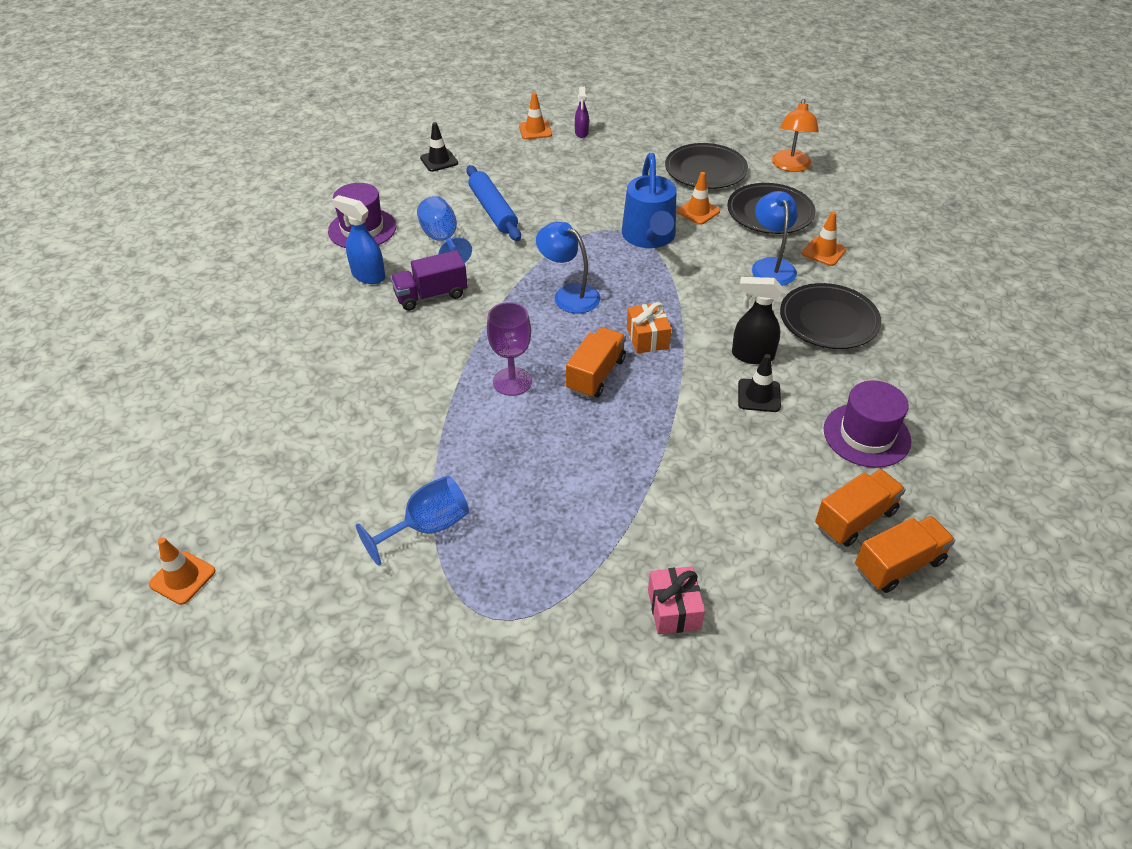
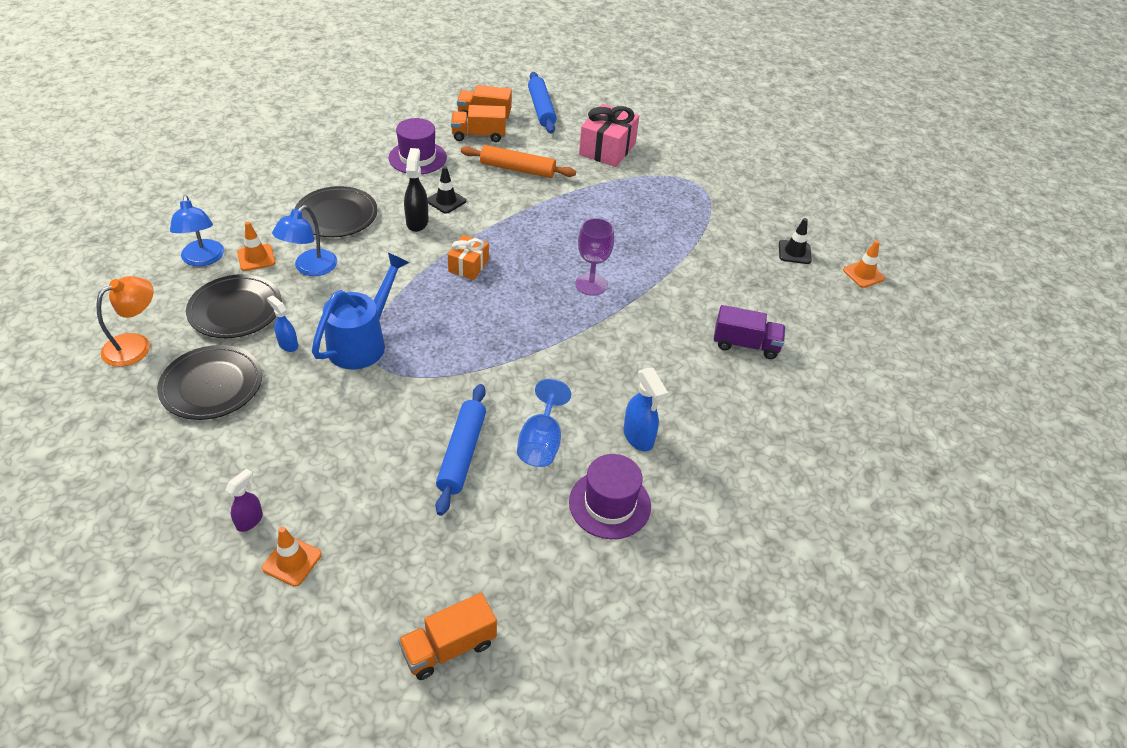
camera: 150 degrees left, 0 degrees up
blue goblet [356,475,469,566] -> none
purple truck [391,250,468,311] -> purple truck moved to [714,305,785,359]
black traffic cone [420,122,458,172] -> black traffic cone moved to [779,218,812,264]
blue lamp [536,222,600,313] -> blue lamp moved to [170,195,224,266]
orange truck [566,327,626,398] -> orange truck moved to [398,593,497,680]
pink gift [648,566,705,635] -> pink gift [579,104,639,167], size x1.68
orange traffic cone [677,172,720,225] -> blue spray bottle [267,295,298,352]
black spray bottle [732,277,782,364] -> black spray bottle turned 135 degrees counterclockwise [404,148,429,232]
none -> orange rolling pin [461,145,576,178]
none -> blue rolling pin [528,72,556,134]

